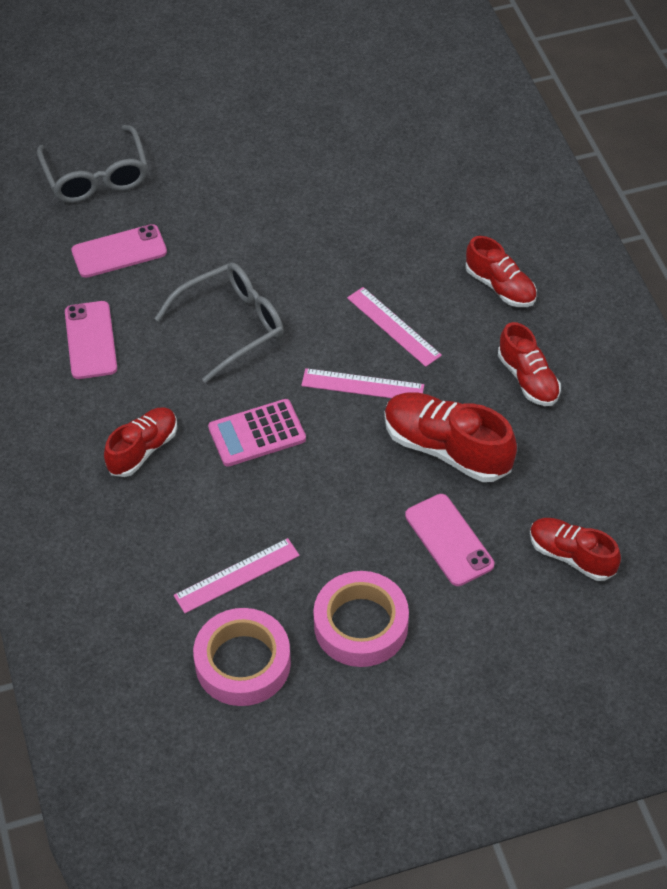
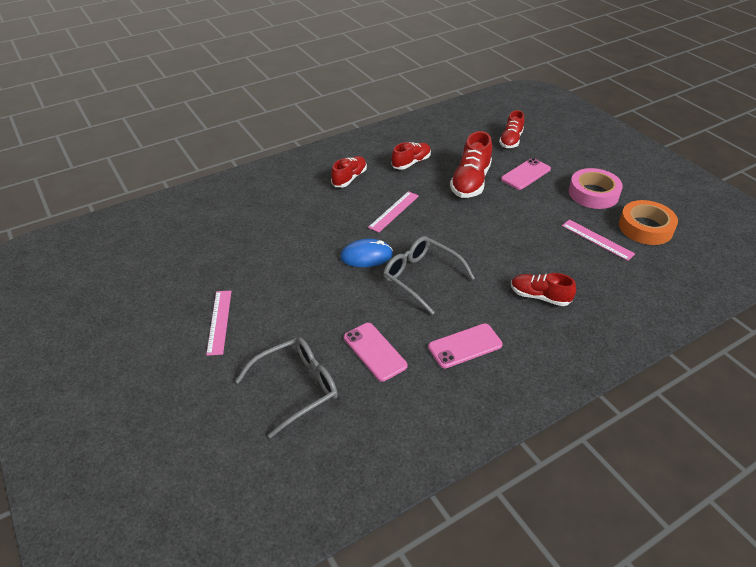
camera: 105 degrees left, 10 degrees down
pink tape [193,608,291,706] -> orange tape [619,200,678,245]
pink calculator [208,399,306,467] -> none
pink ruler [301,368,424,398] -> pink ruler moved to [206,291,232,356]
none -> blue mouse [340,239,393,267]

